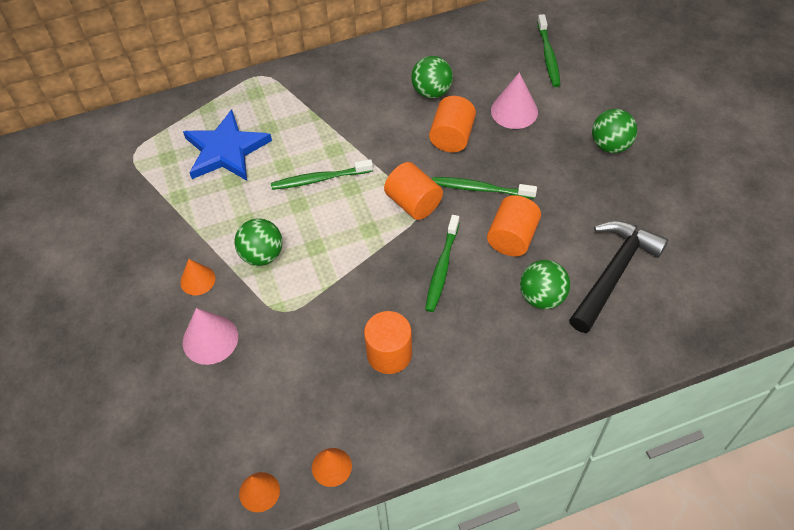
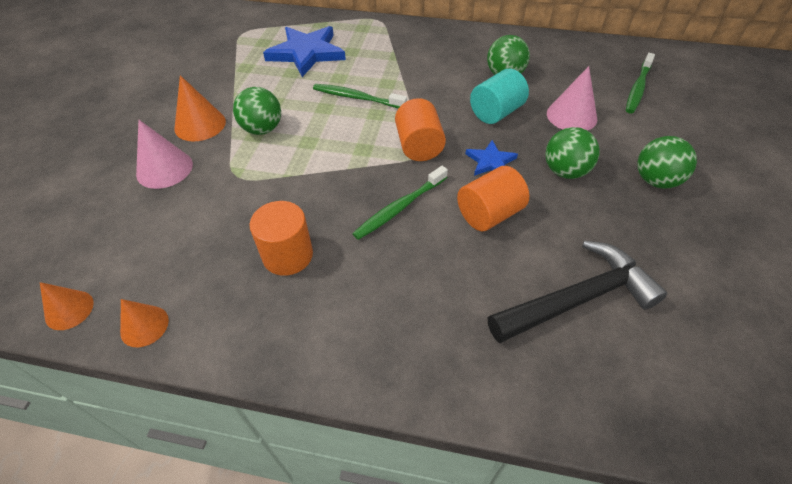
camera: 30 degrees right, 5 degrees down
orange cone [180,259,215,295] -> orange cone [175,75,226,141], size x1.52
orange cylinder [429,96,476,152] -> turquoise cylinder [470,69,529,124]
green toothbrush [432,177,537,199] -> blue star [465,140,518,176]
green ball [520,260,570,309] -> green ball moved to [545,127,600,179]

